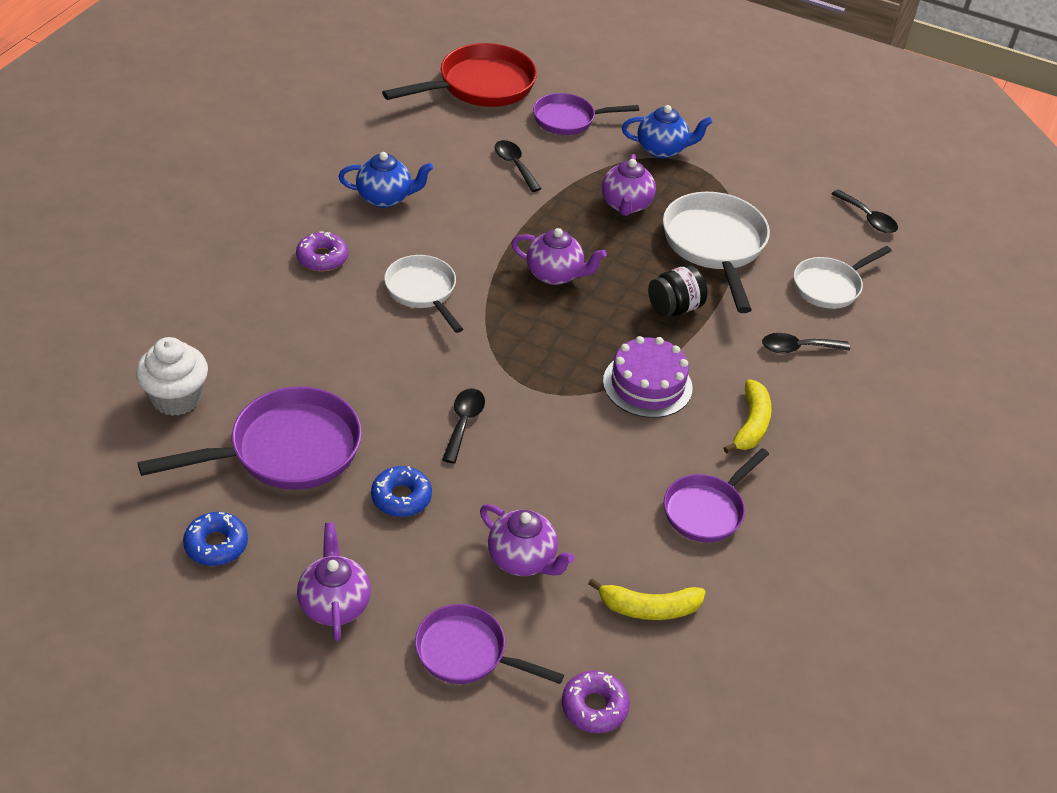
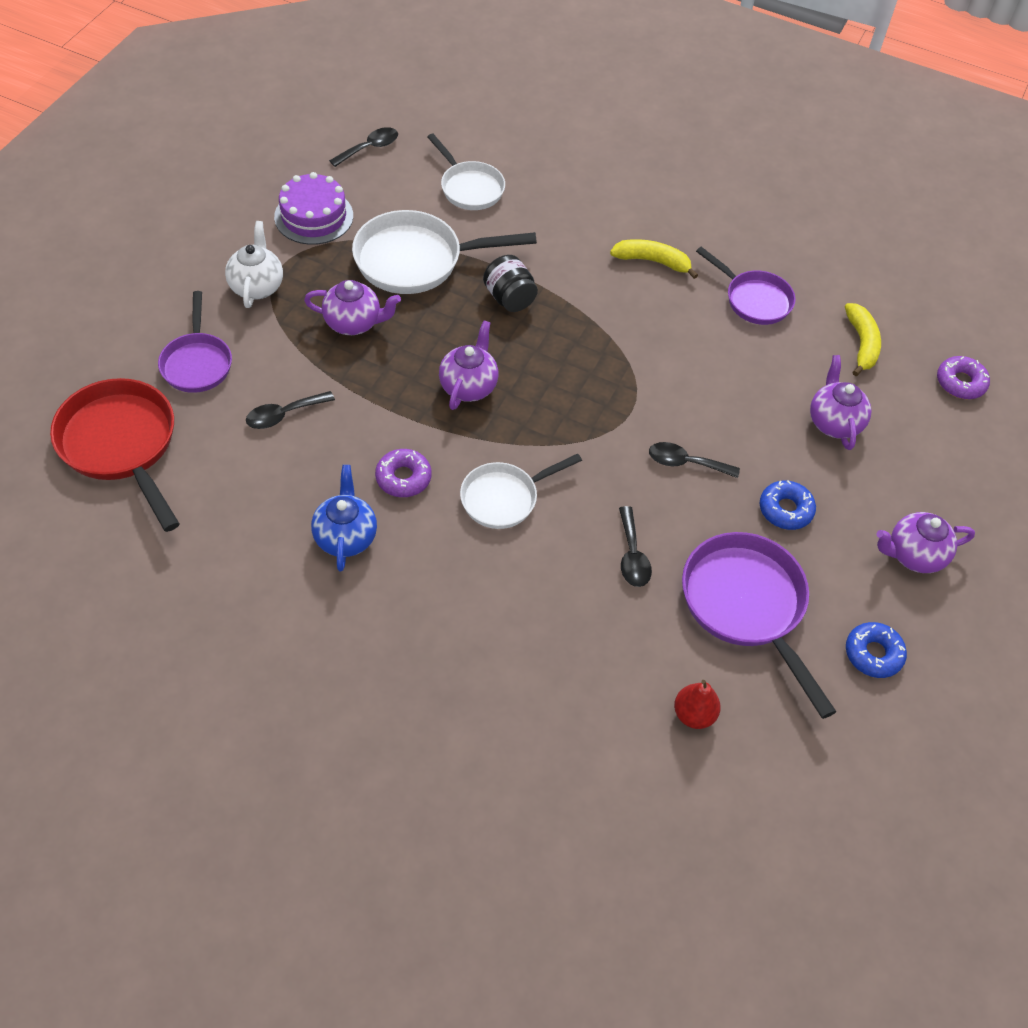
camera: 90 degrees left, 10 degrees up
white cupcake [136,337,208,416] -> red pear [674,680,721,729]
purple donut [296,231,348,271] -> purple donut moved to [375,449,431,497]
purple pan [415,604,564,684] -> none
purple teapot [480,504,575,576] -> purple teapot turned 45 degrees counterclockwise [810,355,871,450]
purple cake [603,336,693,418] -> purple cake moved to [274,172,353,245]
blue teapot [622,105,712,158] -> white teapot [225,221,283,308]
black spoon [762,333,850,354] -> black spoon moved to [619,506,652,587]

